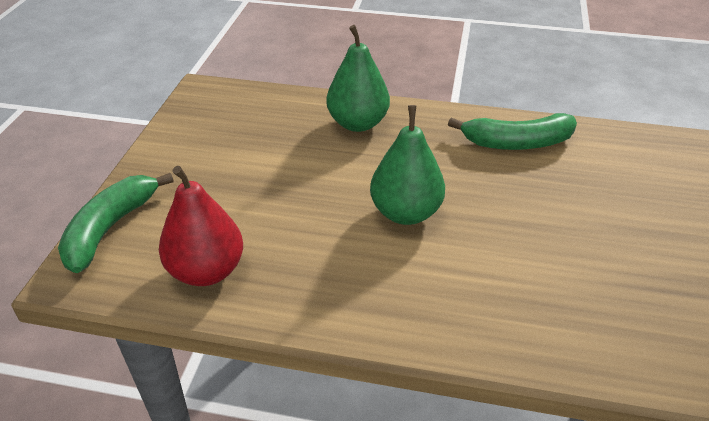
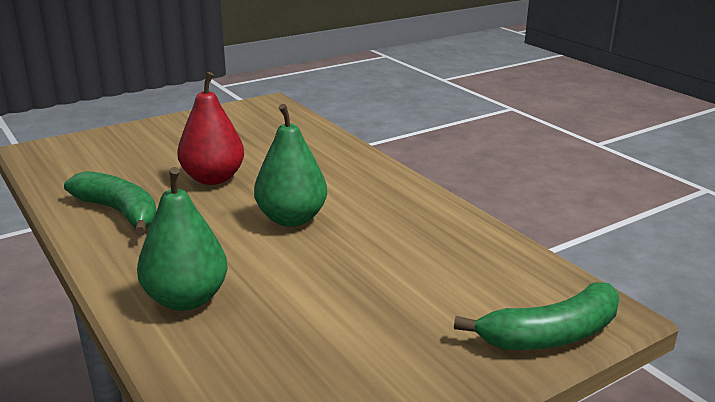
camera: 135 degrees left, 15 degrees down
red pear [159,166,243,286] -> red pear moved to [177,72,244,185]

